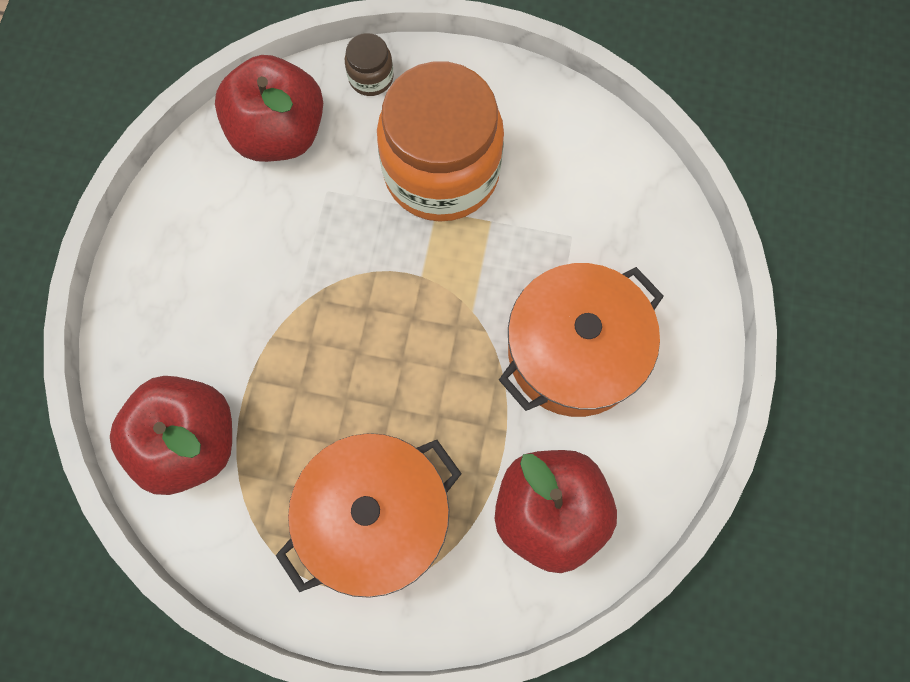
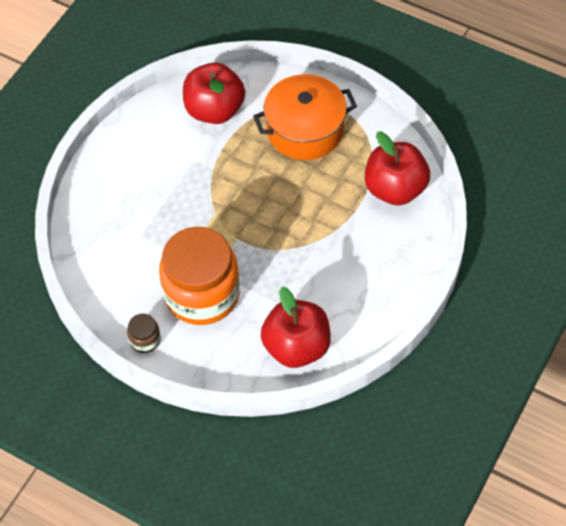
camera: 160 degrees left, 15 degrees down
brown jar [345,33,394,96] -> brown jar moved to [127,314,161,353]
orange pot [499,263,664,417] -> none

